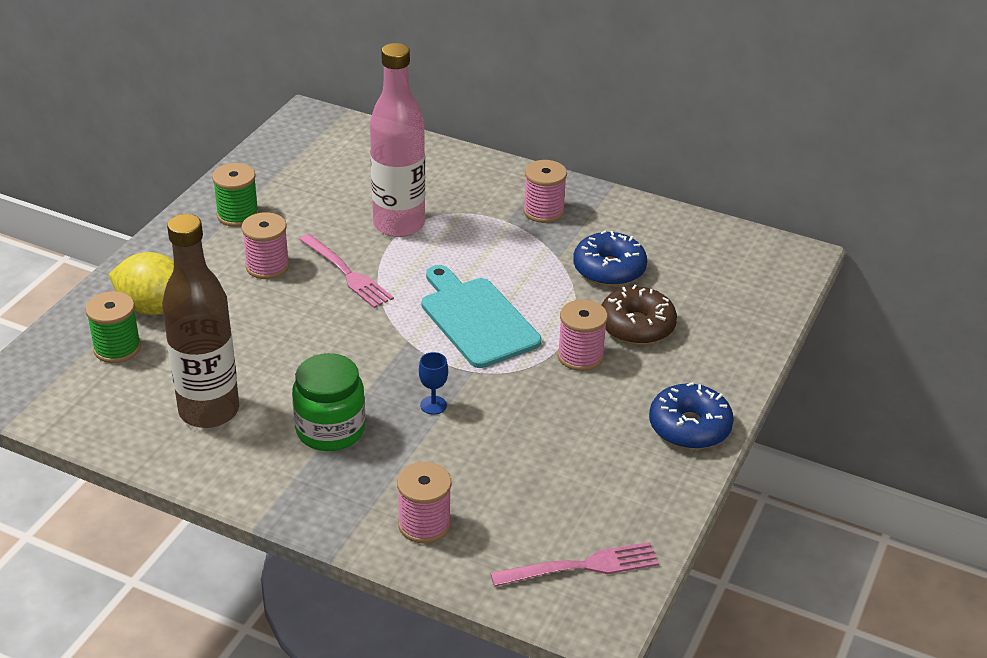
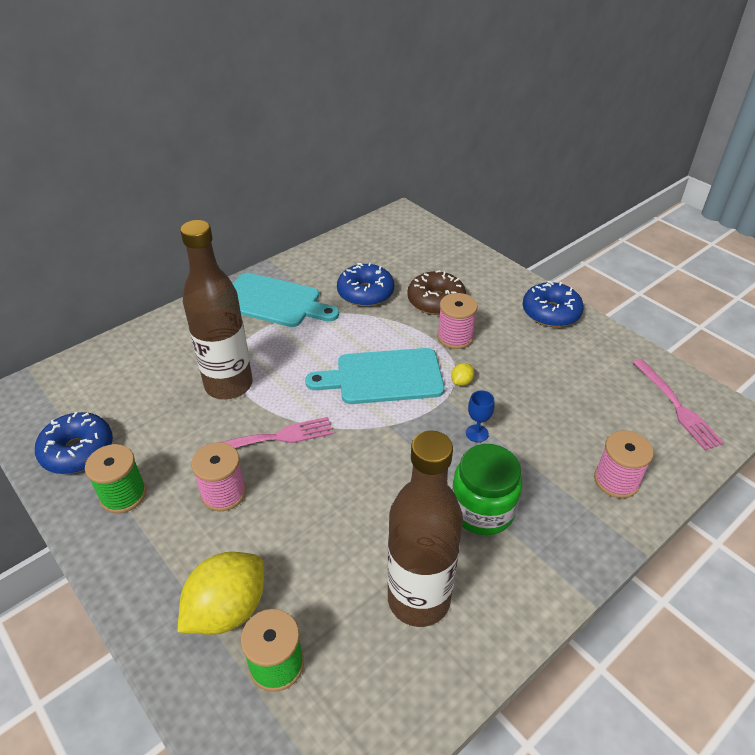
camera: 65 degrees left, 5 degrees up
pink bottle [370,43,425,237] -> brown bottle [180,220,252,399]
pink fork [490,542,659,587] -> pink fork turned 150 degrees clockwise [632,359,724,450]
pink spool [523,160,567,223] -> turquoise cutting board [233,273,339,327]
none -> blue donut [35,412,113,474]
none -> yellow lemon [451,363,474,386]

